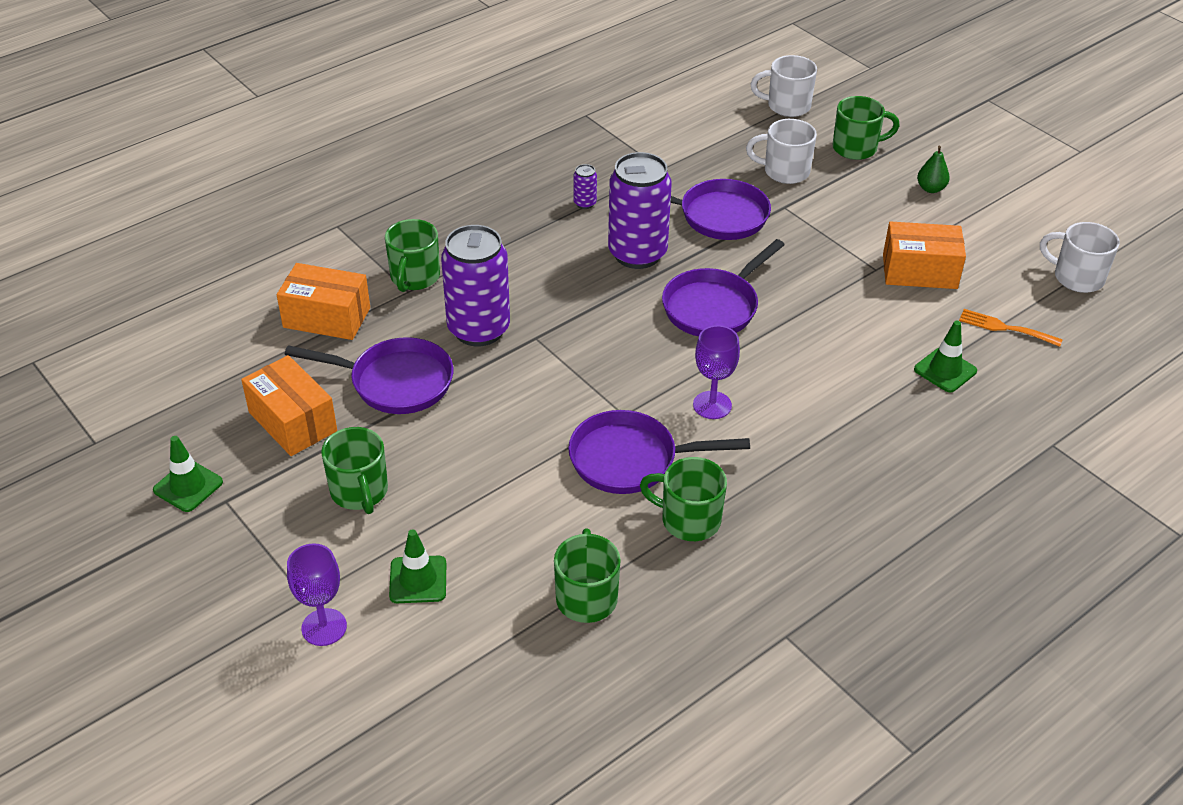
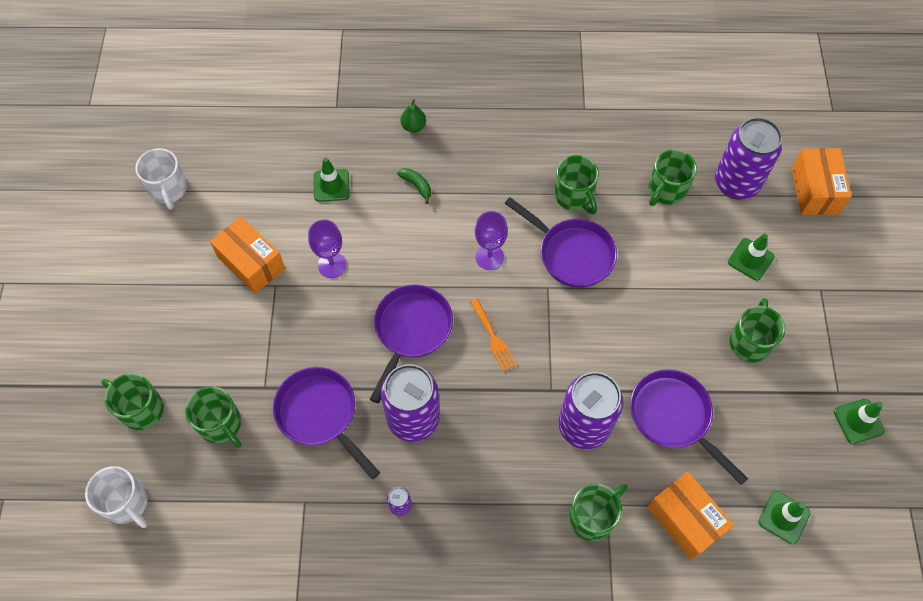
camera: 140 degrees left, 20 degrees up
orange box [241,355,337,456] -> orange box moved to [792,148,852,215]
purple goblet [287,543,347,646] -> purple goblet moved to [308,220,347,278]
purple pan [662,239,785,336] -> purple pan turned 60 degrees counterclockwise [370,284,453,403]
white mug [746,119,817,184] -> green mug [185,386,242,448]
green pear [917,146,950,193] -> green pear moved to [401,99,426,133]
orange fork [959,309,1063,347] -> orange fork moved to [470,298,516,371]
none -> green banana [397,168,431,204]
none -> purple can [715,117,782,200]
none -> green traffic cone [758,491,810,544]

